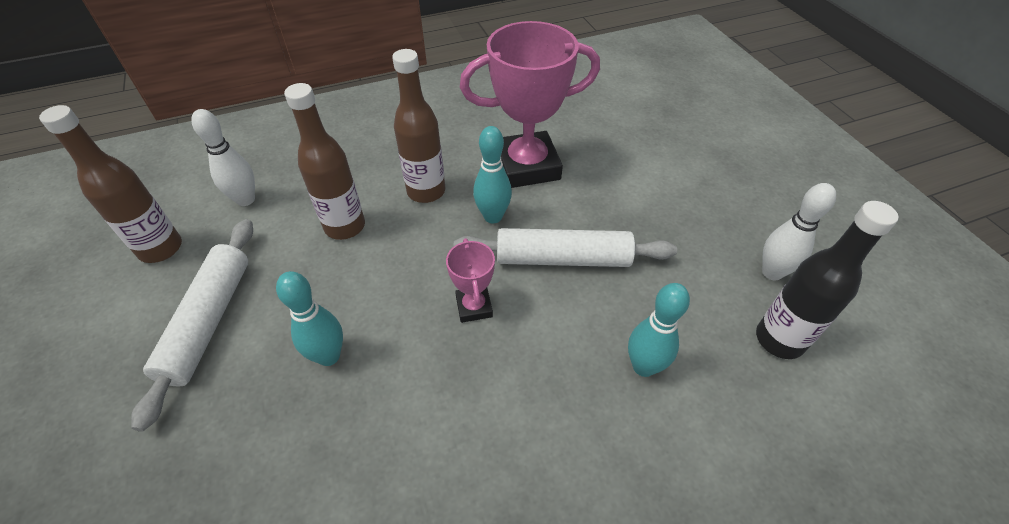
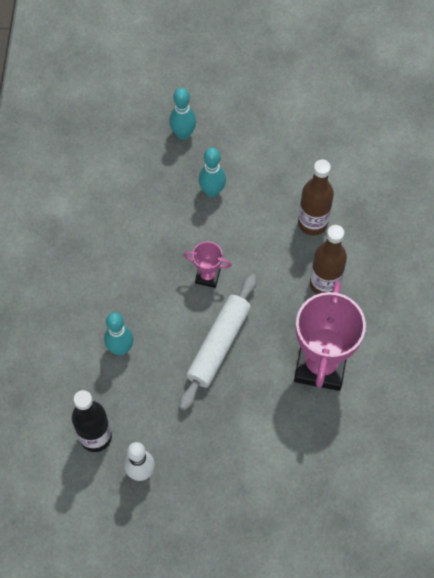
camera: 115 degrees right, 15 degrees up
brown bottle [39,105,182,263] -> none
white rolling pin [131,219,253,432] -> none
white bowling pin [191,109,255,206] -> none
turquoise bowling pin [473,126,512,224] -> turquoise bowling pin moved to [169,88,196,140]

